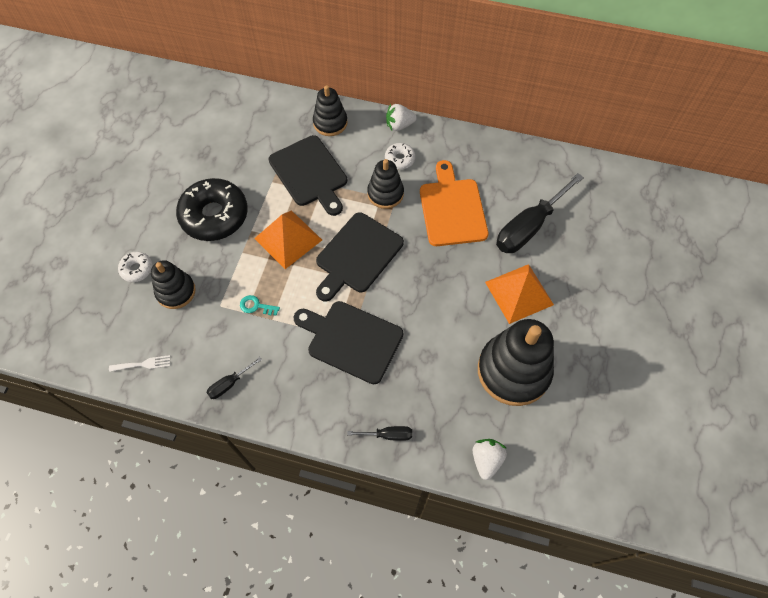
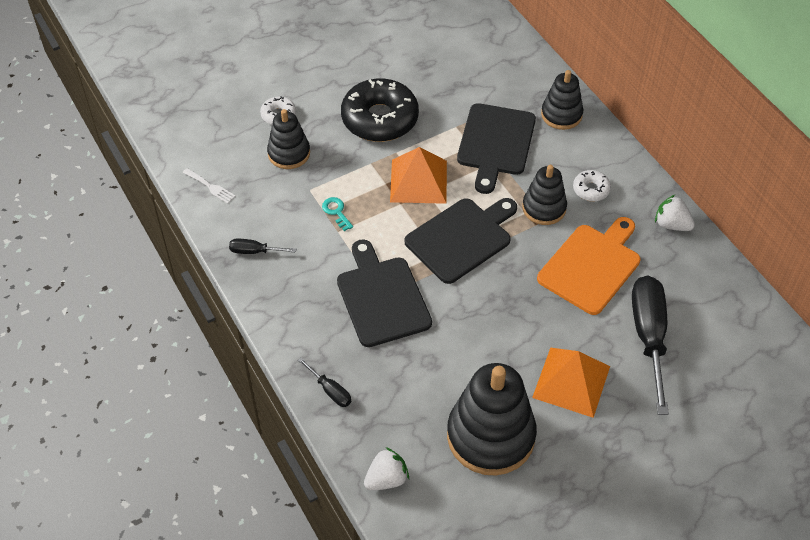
camera: 45 degrees right, 10 degrees down
black cutting board [316,212,404,301] -> black cutting board turned 150 degrees clockwise [405,198,517,284]
white strawberry [386,104,417,131] -> white strawberry moved to [655,195,695,231]
black screwdriver [496,173,584,253] -> black screwdriver turned 90 degrees clockwise [632,276,669,415]

